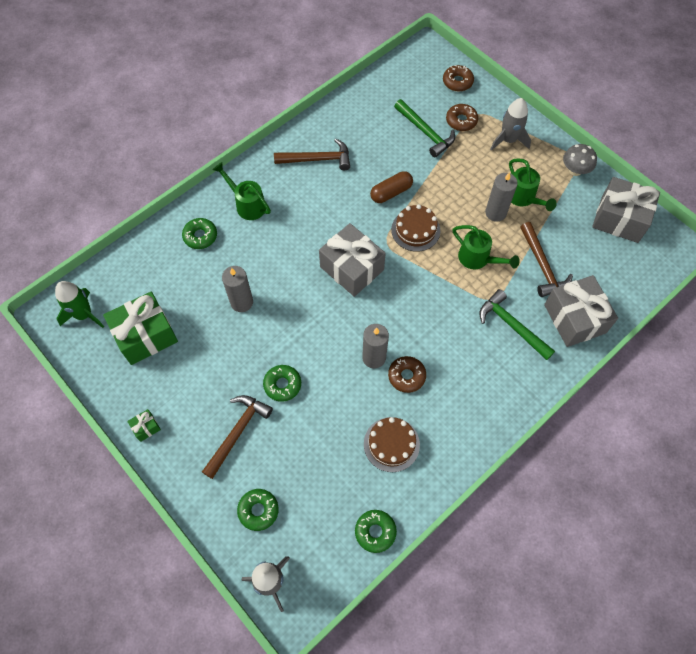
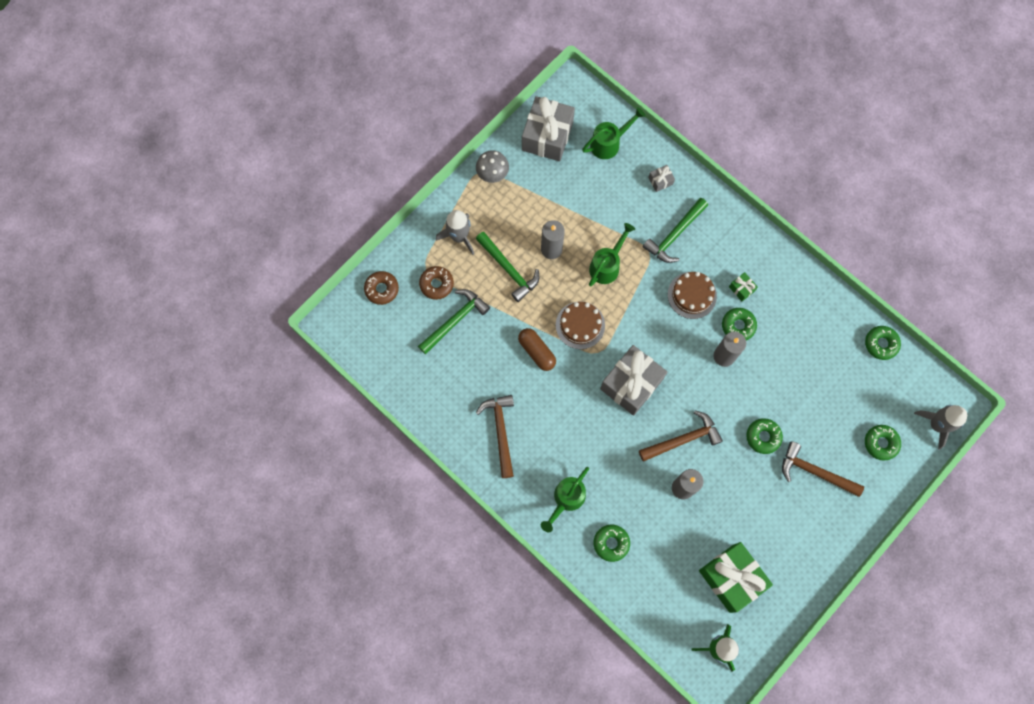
camera: 95 degrees left, 10 degrees up
green gift [127,409,161,442] -> green gift moved to [729,272,758,301]
brown cake [364,417,420,472] -> brown cake moved to [668,272,717,319]
brown donut [388,356,426,393] -> green donut [722,308,757,340]
green watering can [509,158,557,211] -> green watering can moved to [582,107,645,159]
brown hammer [520,222,573,297] -> brown hammer moved to [639,411,723,462]
grey gift [544,275,618,347] -> grey gift [648,165,675,192], size x0.42
none -> green hammer [476,232,539,302]

